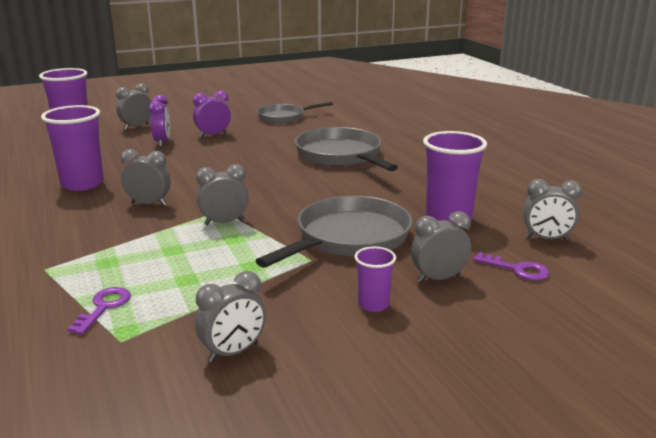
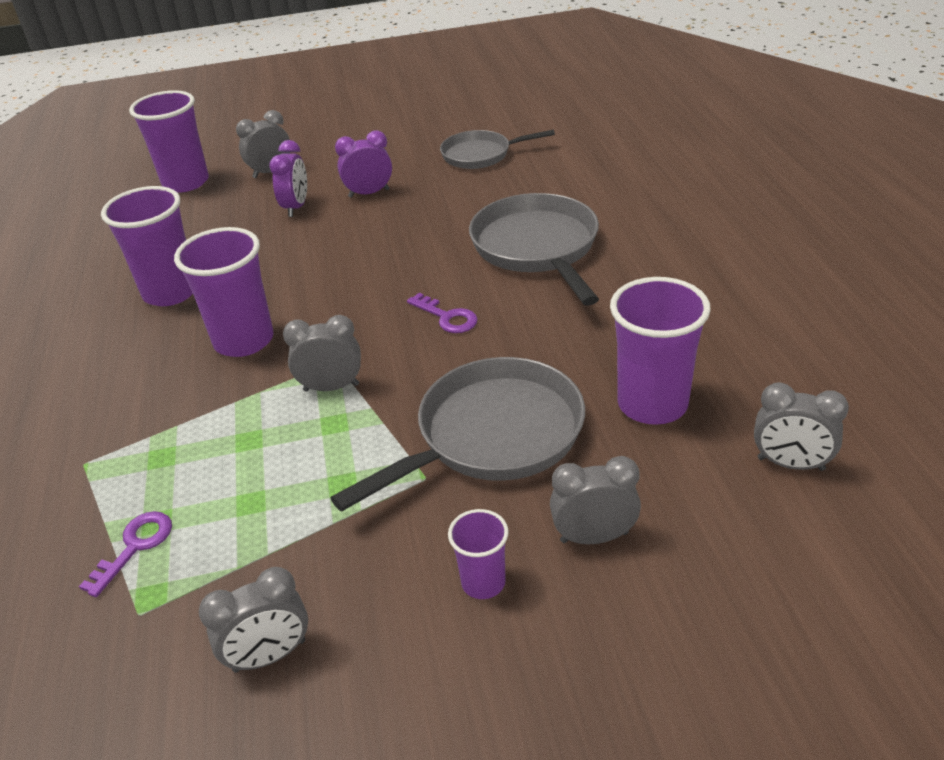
camera: 15 degrees right, 15 degrees up
grey clock [121,149,171,206] -> purple cup [174,227,274,357]
purple key [473,252,549,281] -> purple key moved to [407,293,478,333]

